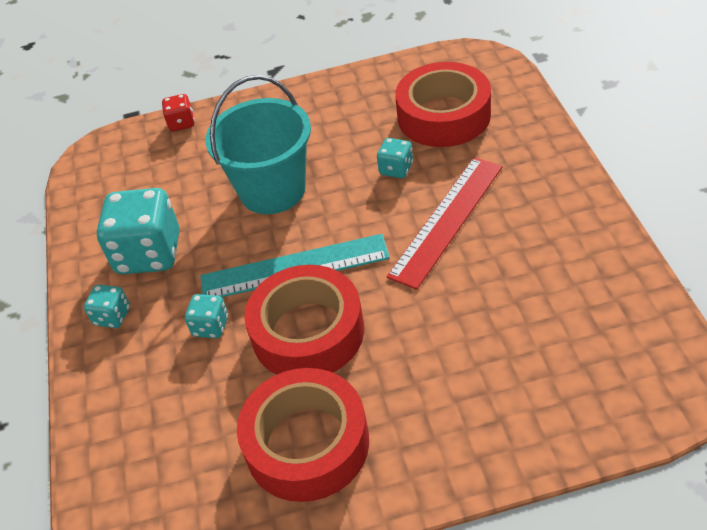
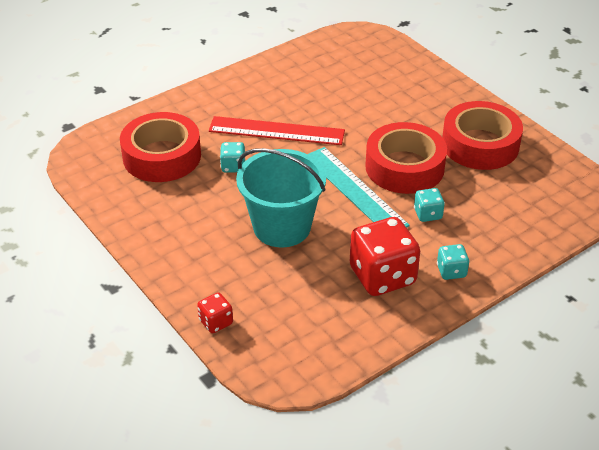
camera: 120 degrees left, 5 degrees down
turquoise dice [96,188,179,274] -> red dice [350,217,420,296]

